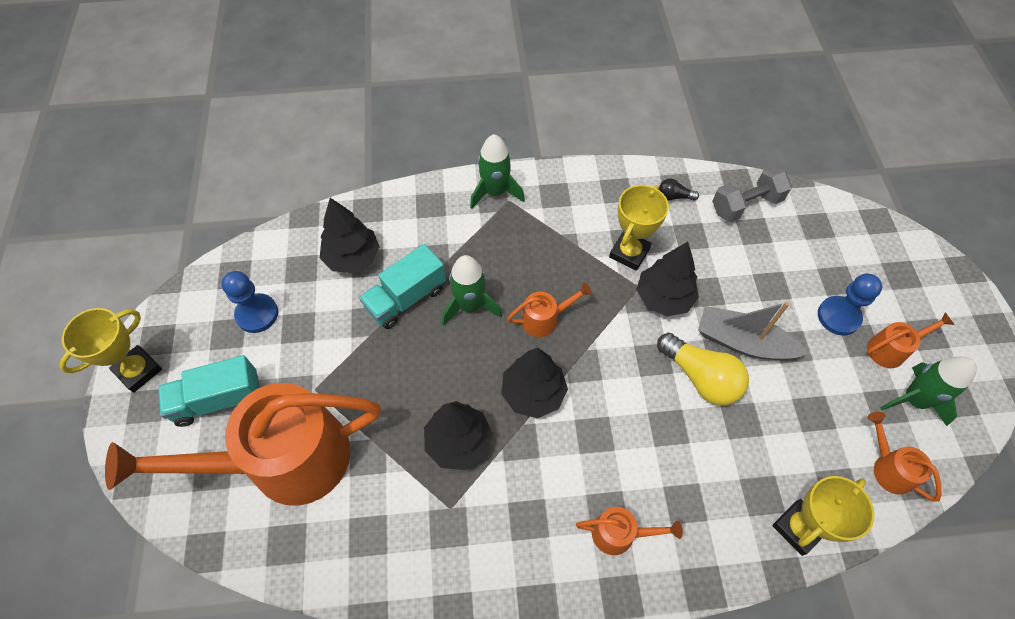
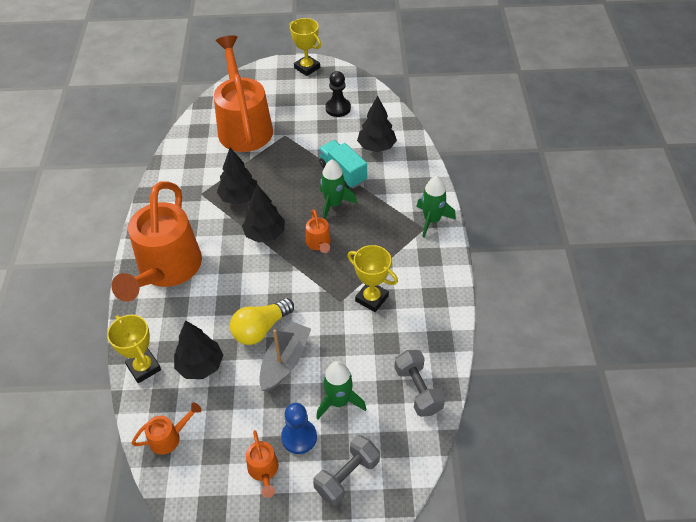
camera: 95 degrees right, 10 degrees down
turquoise truck [158,355,260,427] -> none
blue pawn [222,271,278,333] -> black pawn [326,71,351,117]
orange watering can [576,507,683,555] -> orange watering can [111,181,202,302], size x2.47
black tree [636,242,699,317] -> black tree moved to [174,320,223,379]
black light bulb [659,178,699,200] -> none
green rocket [880,357,977,426] -> green rocket moved to [316,361,366,419]
none -> grey dumbbell [313,435,380,506]

